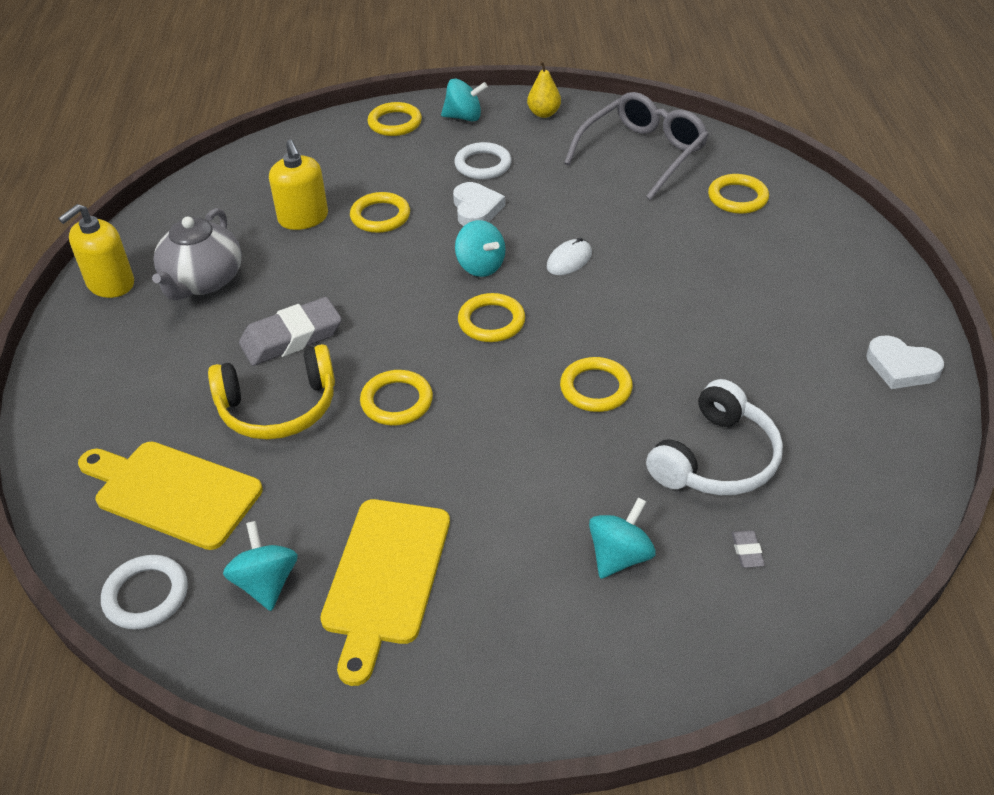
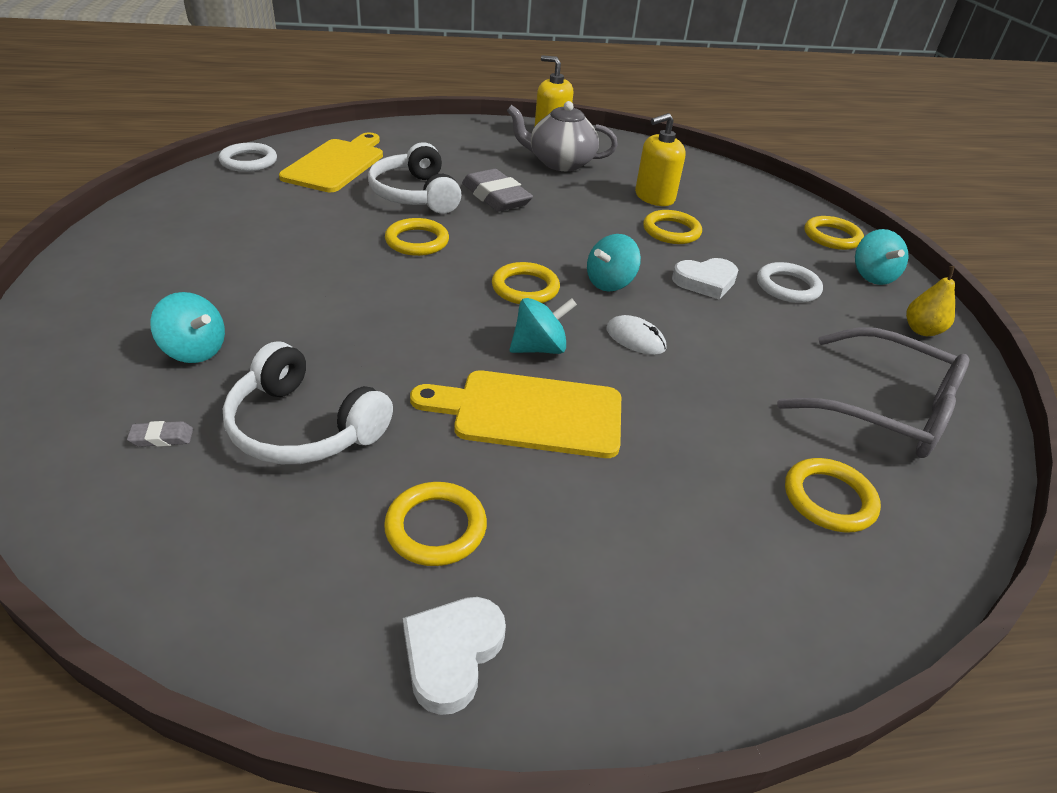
camera: 80 degrees right, 5 degrees down
yellow headphones [208,344,335,440] -> white headphones [368,142,462,214]
turquoise spinning top [223,521,298,611] -> turquoise spinning top moved to [510,298,577,354]
yellow cutting board [320,499,450,686] -> yellow cutting board moved to [410,370,621,458]
yellow ring [560,357,633,412] -> yellow ring moved to [384,482,487,566]

